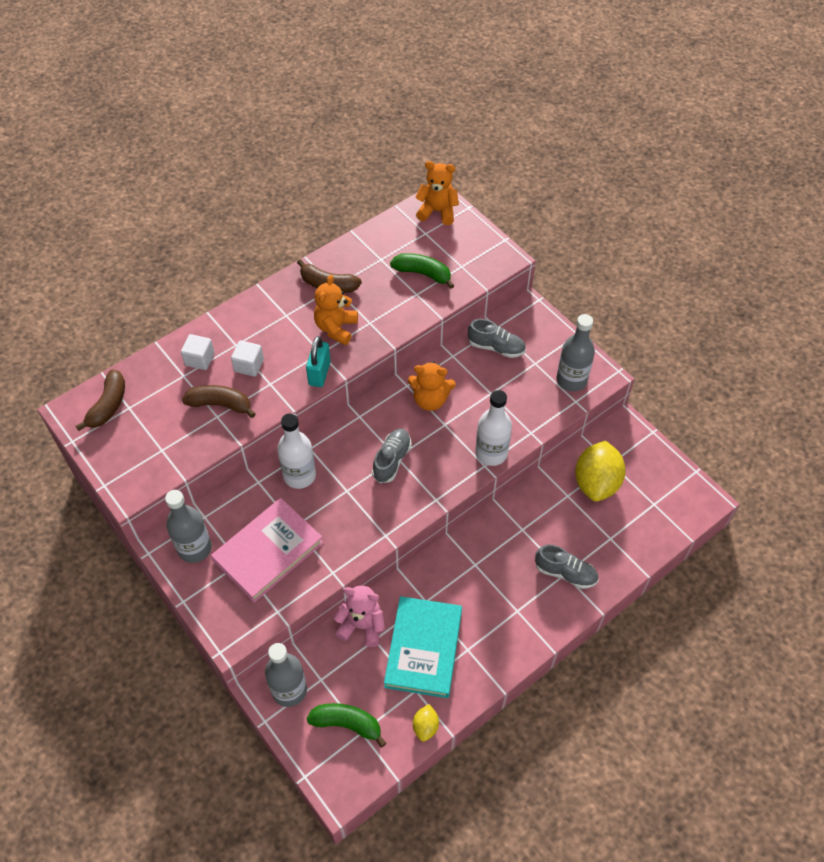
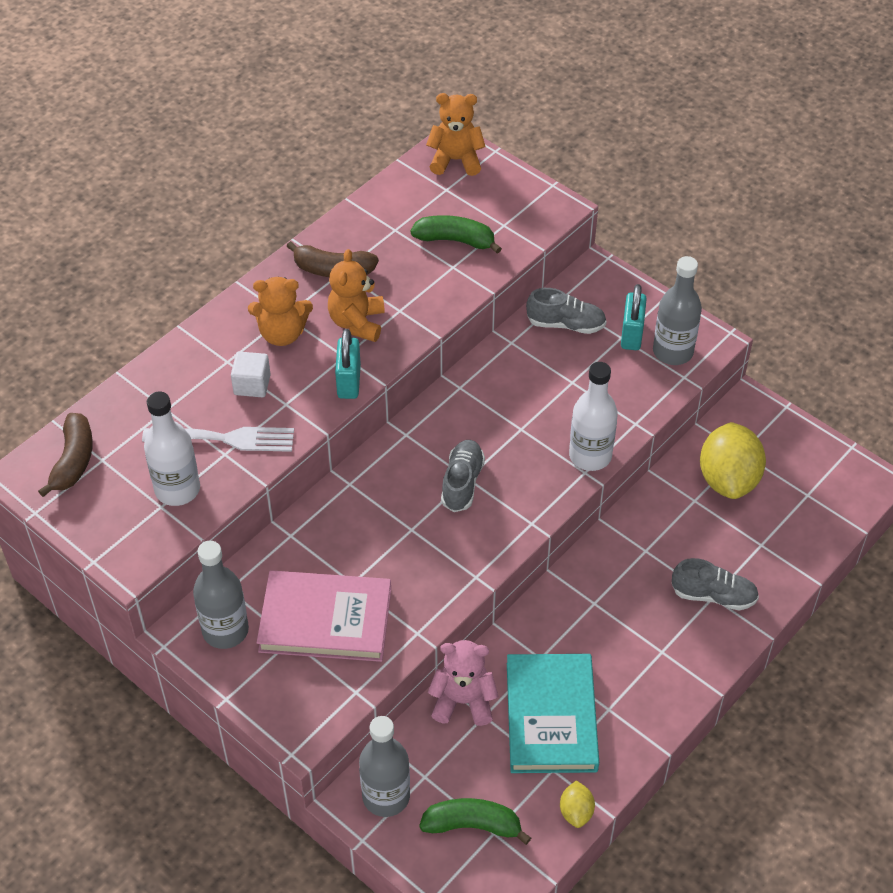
camera: 10 degrees left, 5 degrees down
white cube [181,334,215,370] -> none
brown banana [182,385,255,418] -> white fork [142,427,294,452]
pink book [211,498,323,603] -> pink book turned 60 degrees clockwise [257,570,391,662]
white bottle [277,413,316,489] -> white bottle moved to [144,392,200,506]
orange teddy bear [408,361,456,411] -> orange teddy bear moved to [248,277,313,346]
none -> turquoise padlock [621,284,647,350]

